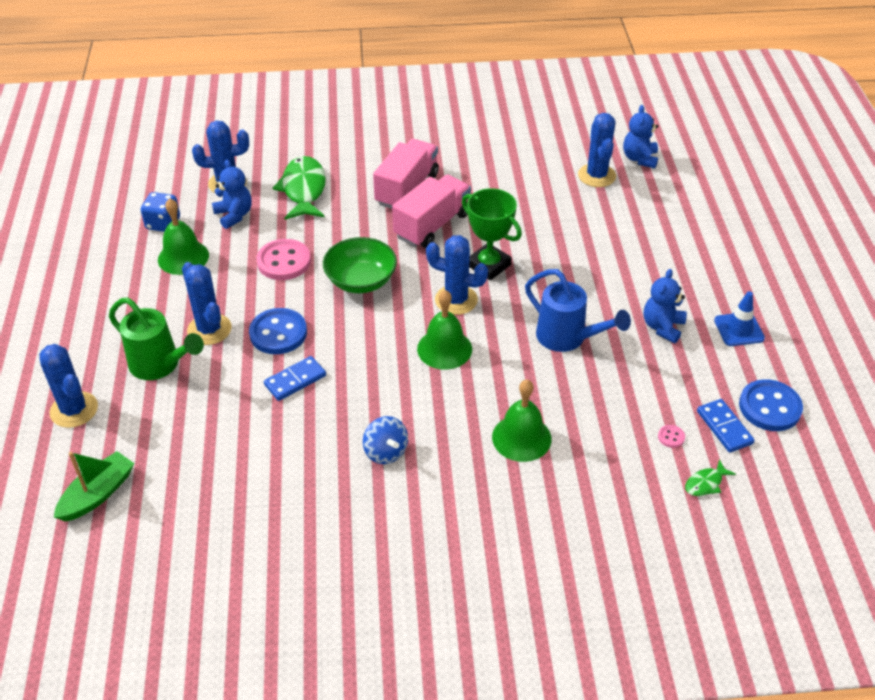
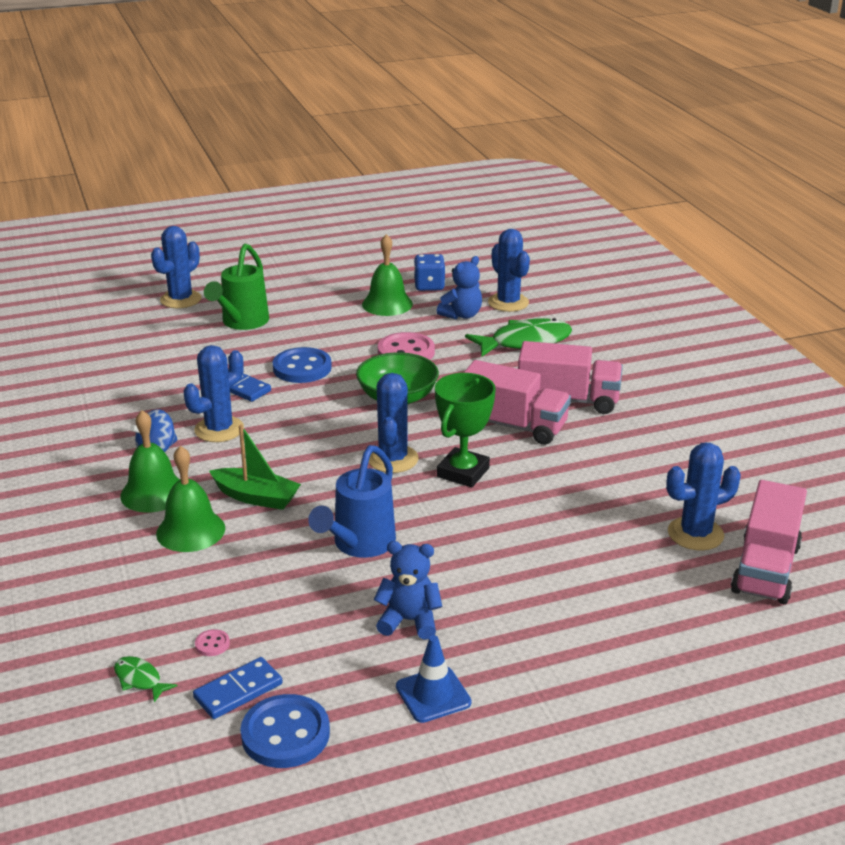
camera: 75 degrees right, 15 degrees down
green boat [54,451,135,522] -> green boat moved to [209,424,301,510]
blue cactus [182,262,232,345] -> blue cactus moved to [184,345,244,442]
green bell [417,290,472,370] -> green bell moved to [120,410,180,512]
blue teddy bear [623,105,658,168] -> pink truck [731,480,807,604]

